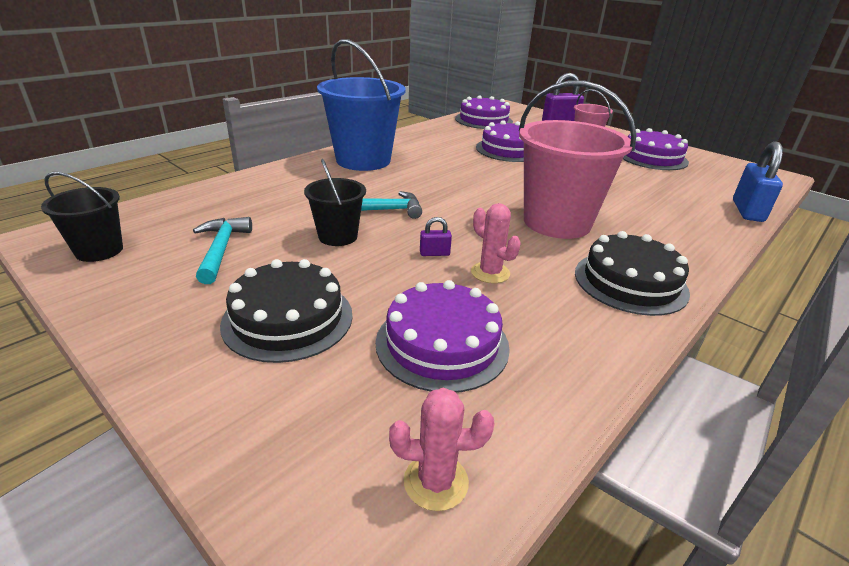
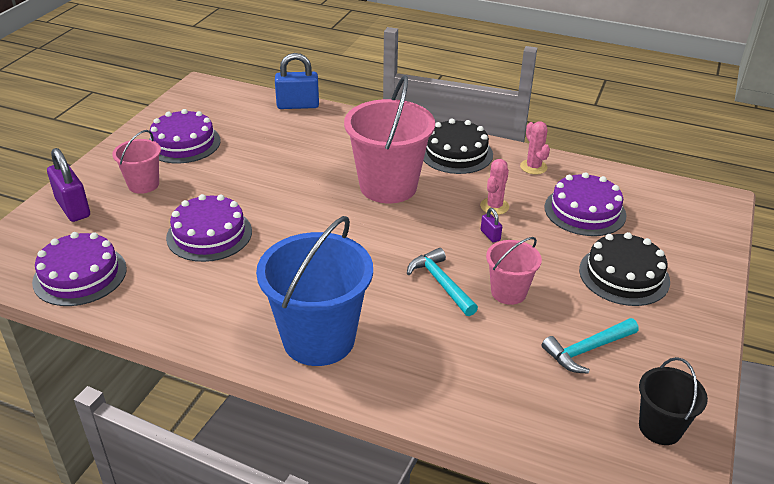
camera: 110 degrees left, 5 degrees up
black bucket [304,159,366,246] -> pink bucket [486,237,542,305]
pink cactus [389,388,495,511] -> pink cactus moved to [520,121,550,175]

